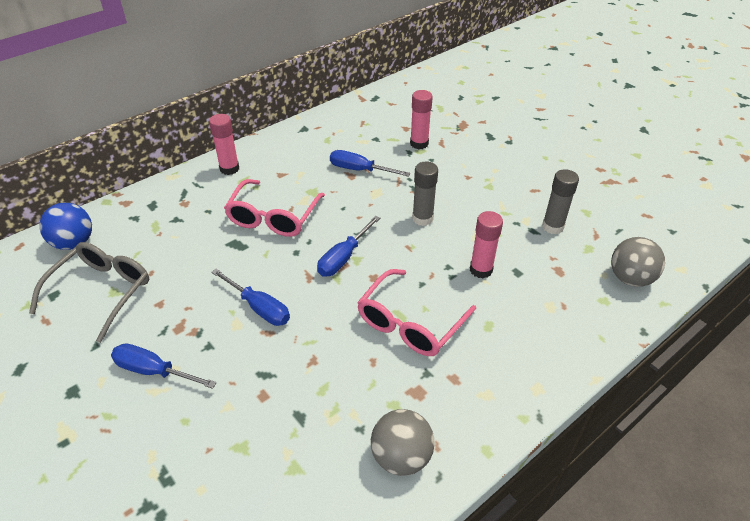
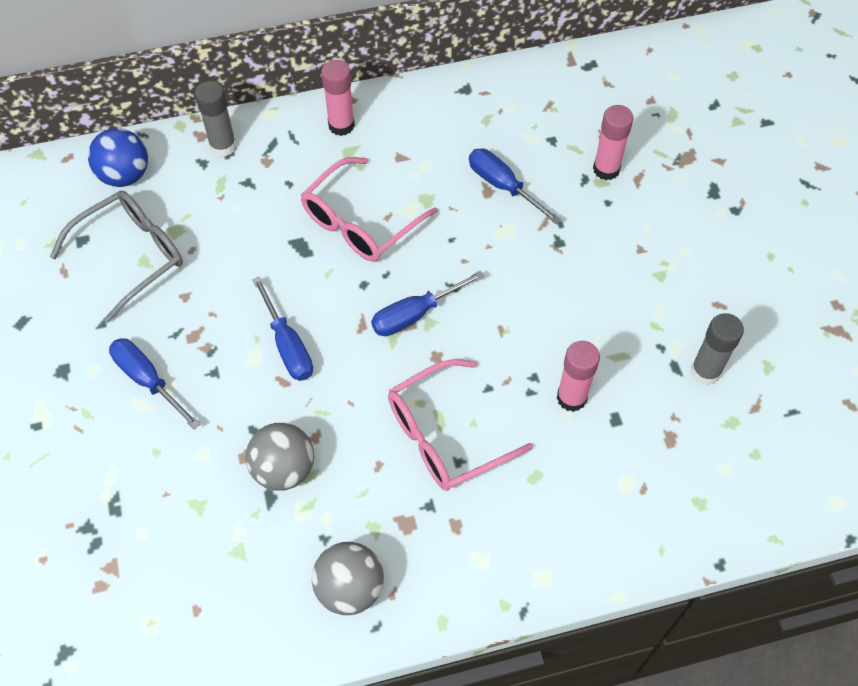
camera: 25 degrees right, 15 degrees up
grey glue stick [412,161,438,226] -> grey glue stick moved to [195,81,236,157]
grey ball [611,237,665,287] -> grey ball moved to [246,423,314,491]

